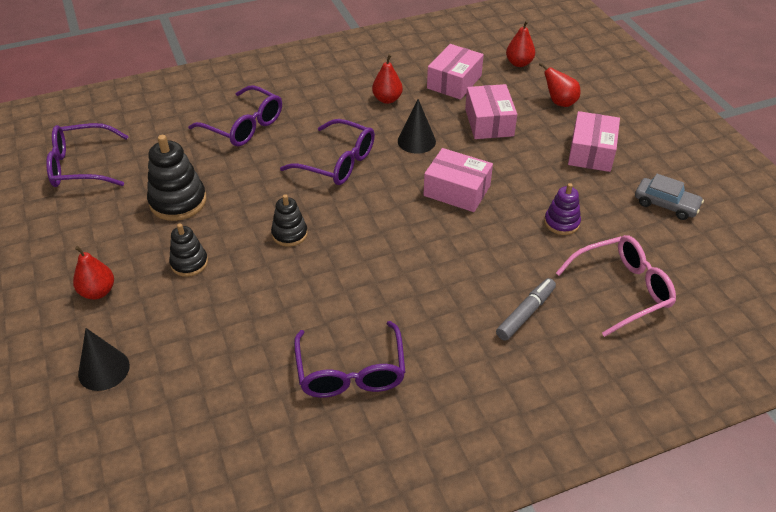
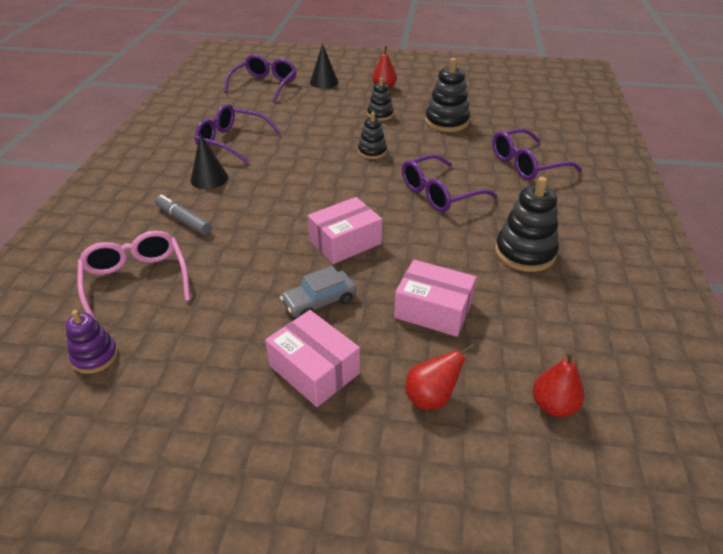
camera: 120 degrees right, 5 degrees down
purple glasses [46,123,129,187] -> purple glasses moved to [224,54,296,102]
red pear [372,54,403,104] -> black stacking toy [495,177,558,272]
black cone [398,99,436,154] -> black cone moved to [191,133,228,189]
pink box [427,44,484,100] -> none
grey marker [496,278,556,341] -> grey marker turned 150 degrees clockwise [155,194,211,235]
purple stacking toy [544,183,581,235] -> purple stacking toy moved to [65,310,118,374]
pink glasses [556,235,676,337] -> pink glasses turned 150 degrees clockwise [77,231,191,321]
grey car [635,174,704,220] -> grey car moved to [280,266,357,317]

